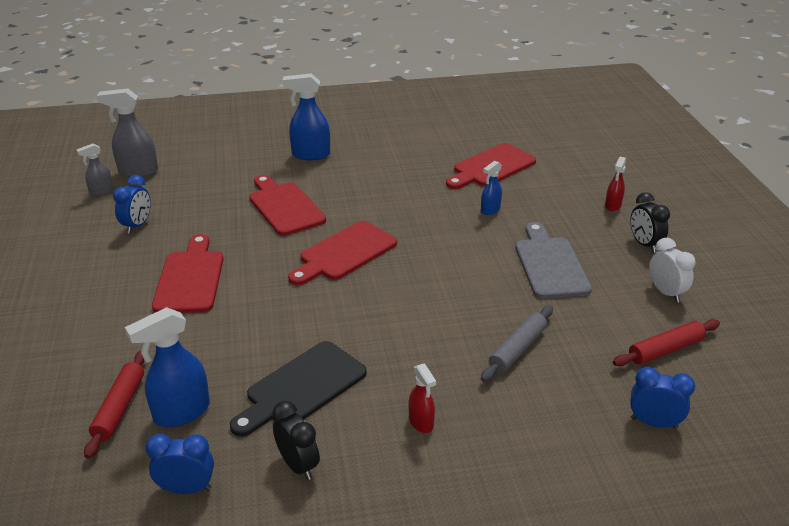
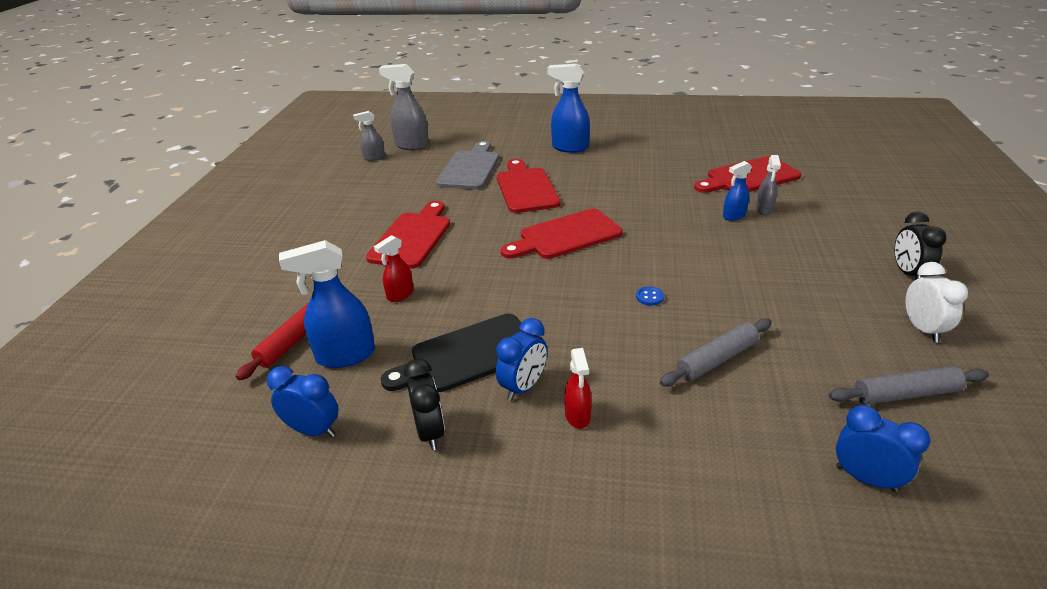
camera: 20 degrees right, 0 degrees up
blue clock [113,175,151,234] -> blue clock moved to [496,318,547,401]
grey cutting board [515,222,592,299] -> grey cutting board moved to [436,141,499,189]
red spray bottle [605,157,626,211] -> red spray bottle moved to [374,235,413,302]
red rolling pin [613,319,720,366] -> grey rolling pin [829,366,989,405]
none -> blue button [636,286,664,306]
none -> grey spray bottle [756,155,781,215]

